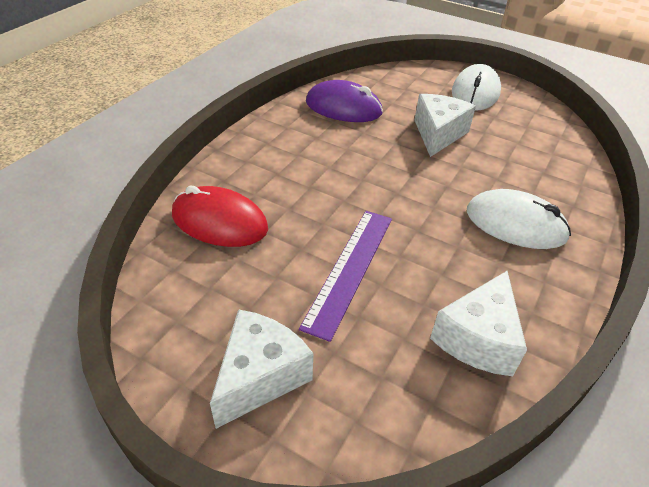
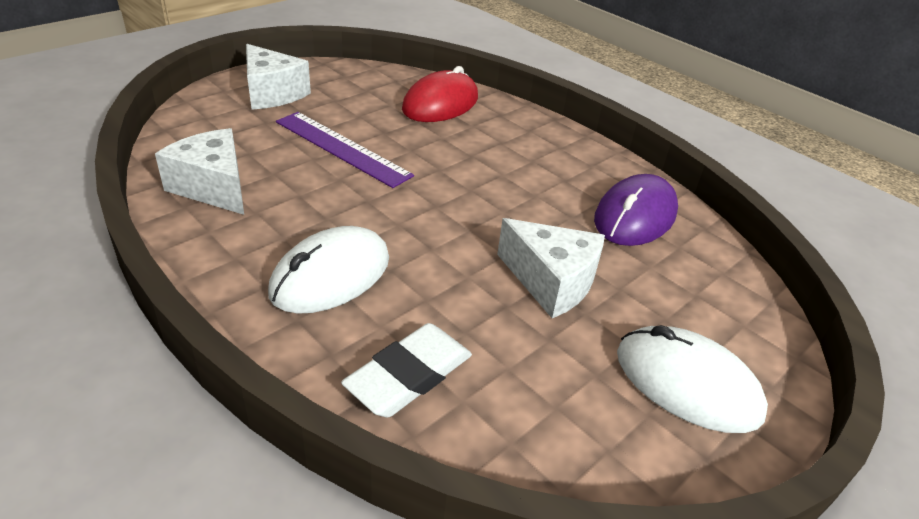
camera: 105 degrees right, 5 degrees down
none -> white eraser [341,323,472,417]

